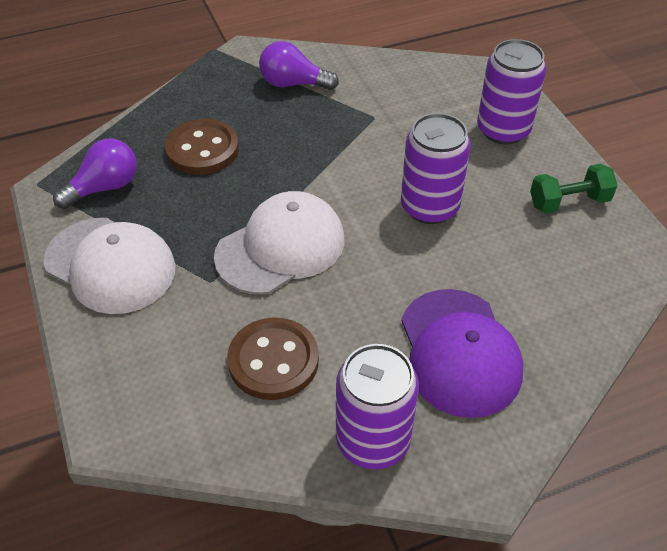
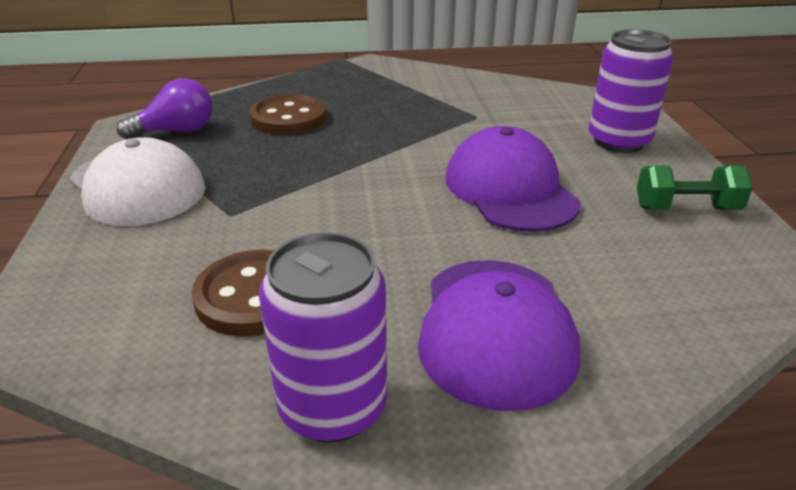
camera: 15 degrees right, 15 degrees down
white cap [214,191,344,295] -> none
purple light bulb [259,41,339,90] -> none
purple can [401,113,471,224] -> purple cap [446,126,581,232]

